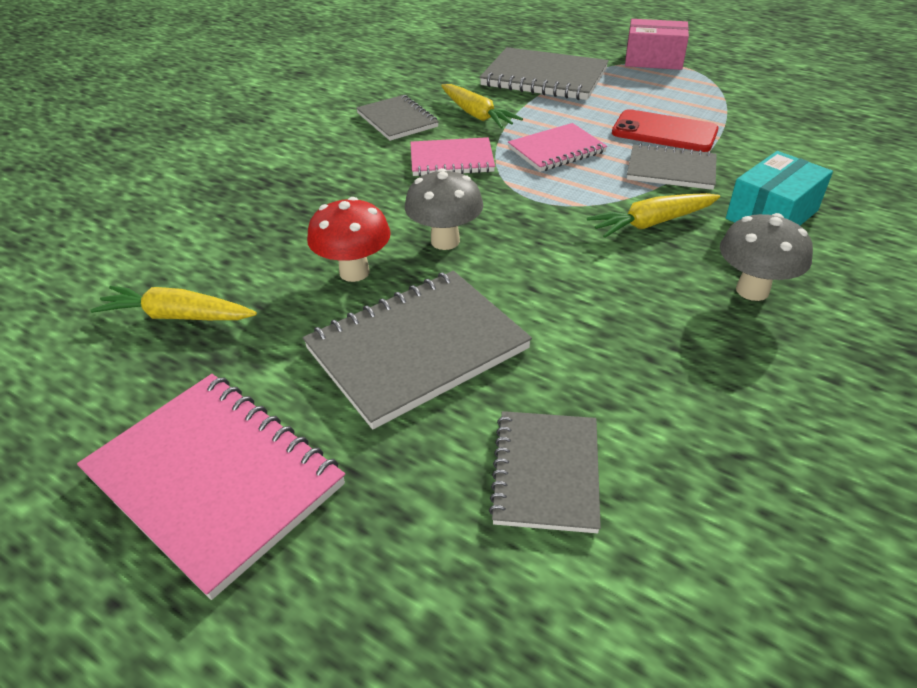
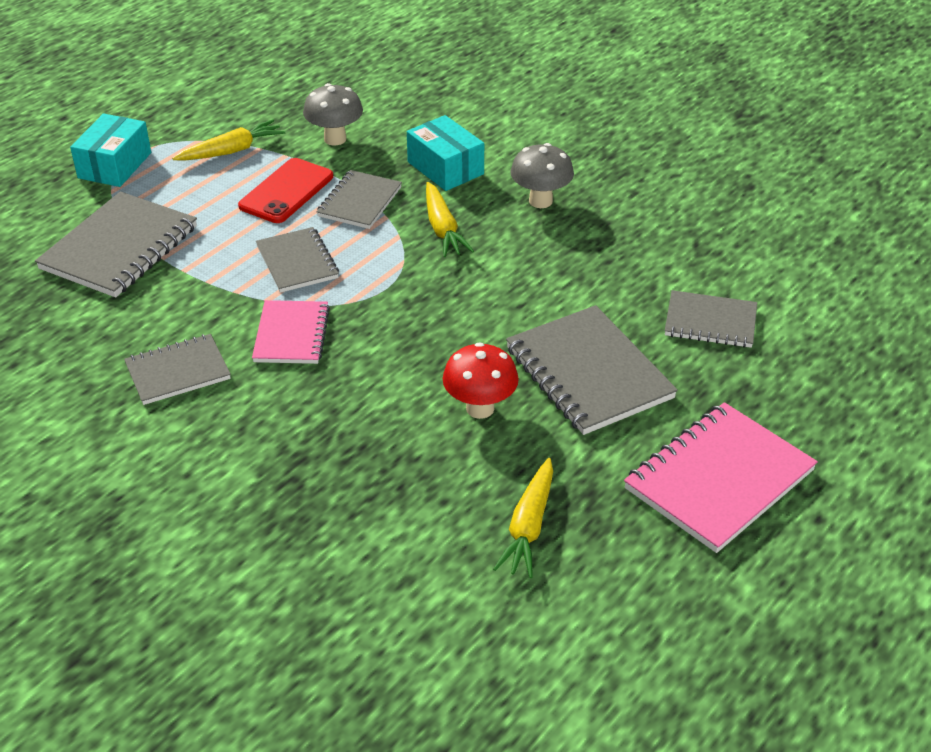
camera: 85 degrees left, 0 degrees up
grey mushroom [405,168,483,250] -> grey mushroom moved to [303,83,363,146]
yellow carrot [441,84,523,128] -> yellow carrot moved to [172,119,285,160]
pink notebook [508,123,607,172] -> grey notebook [256,227,339,293]
pink box [625,19,689,70] -> turquoise box [70,113,151,187]

